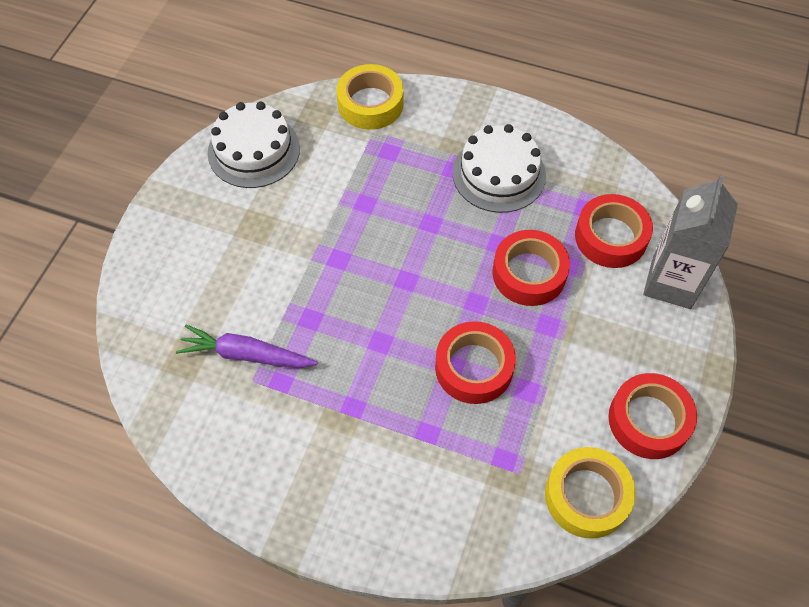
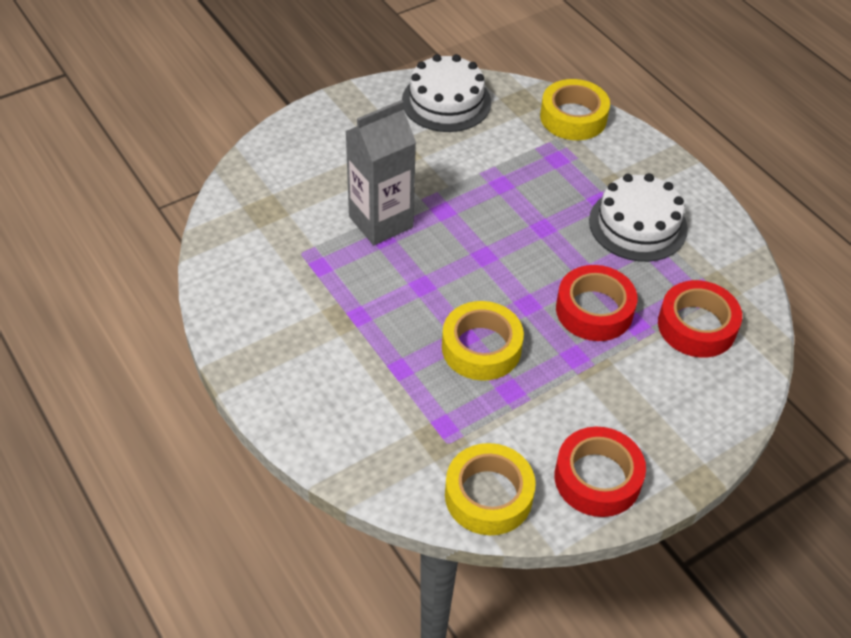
camera: 35 degrees right, 10 degrees down
purple carrot [176,325,318,368] -> none
red tape [435,321,516,404] -> yellow tape [442,301,524,381]
grey carton [643,174,738,309] -> grey carton moved to [345,100,416,245]

